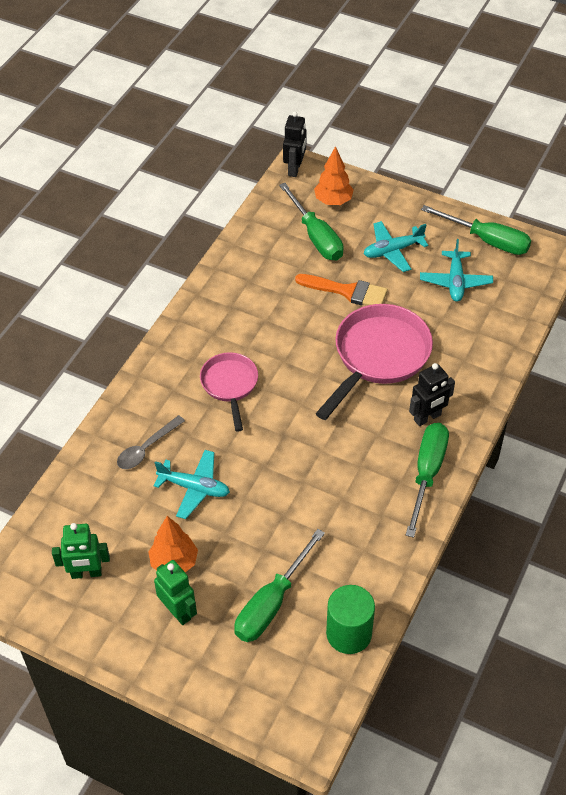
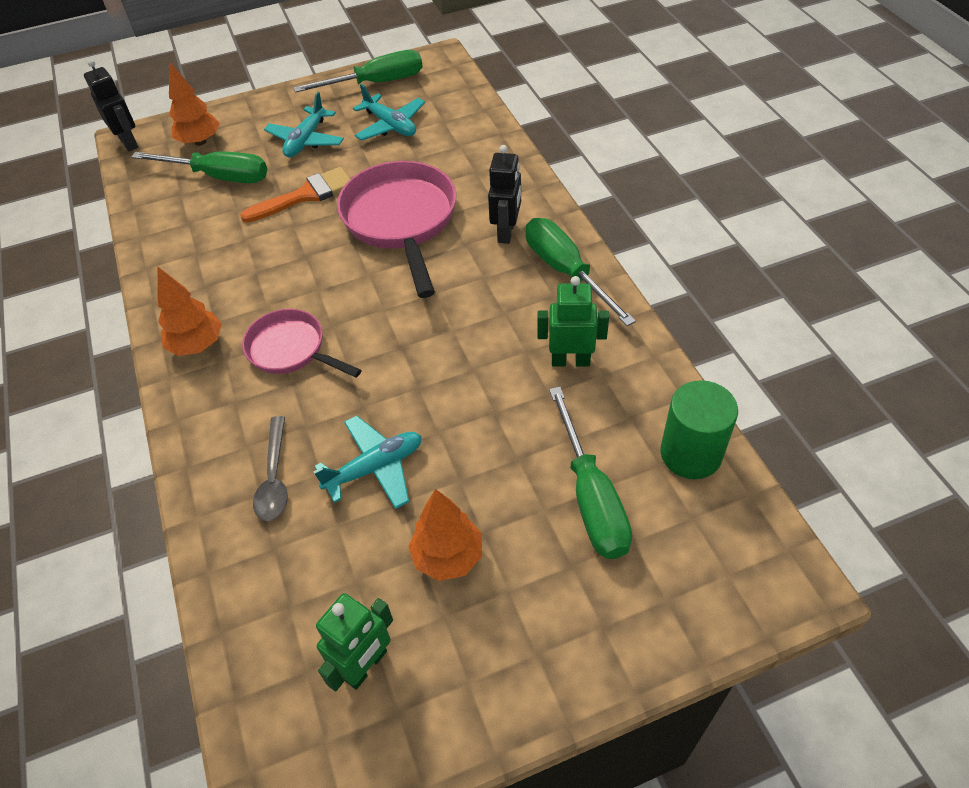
camera: 45 degrees left, 0 degrees up
green robot [154,560,197,625] -> green robot moved to [537,276,609,367]
none -> orange tree [157,267,222,356]

